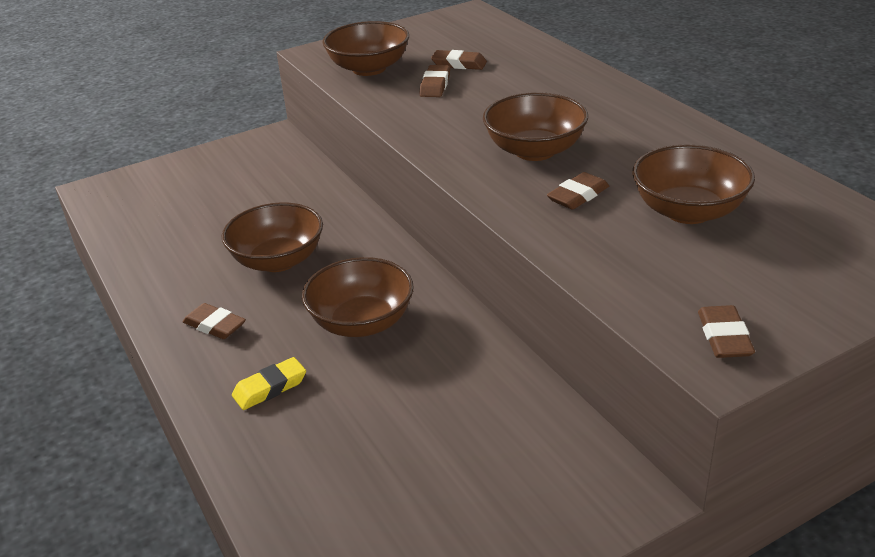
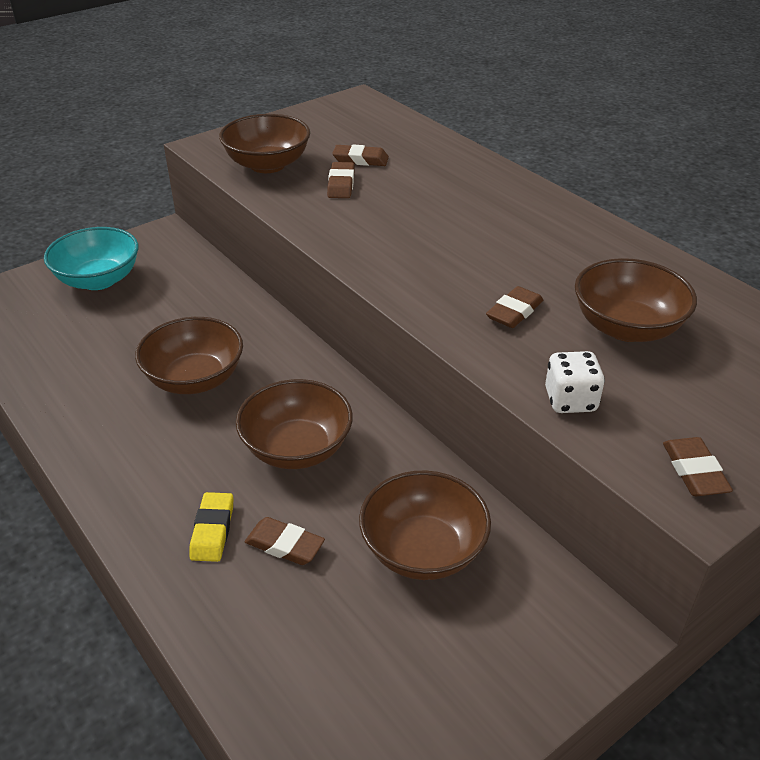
camera: 10 degrees left, 5 degrees up
brown eraser [183,303,246,339] -> brown eraser moved to [245,517,325,565]
yellow eraser [232,357,306,410] -> yellow eraser turned 45 degrees counterclockwise [189,492,233,562]
brown bowl [483,92,588,161] -> brown bowl moved to [359,470,491,580]
none -> turquoise bowl [44,227,139,290]
none -> white dice [545,351,605,413]

